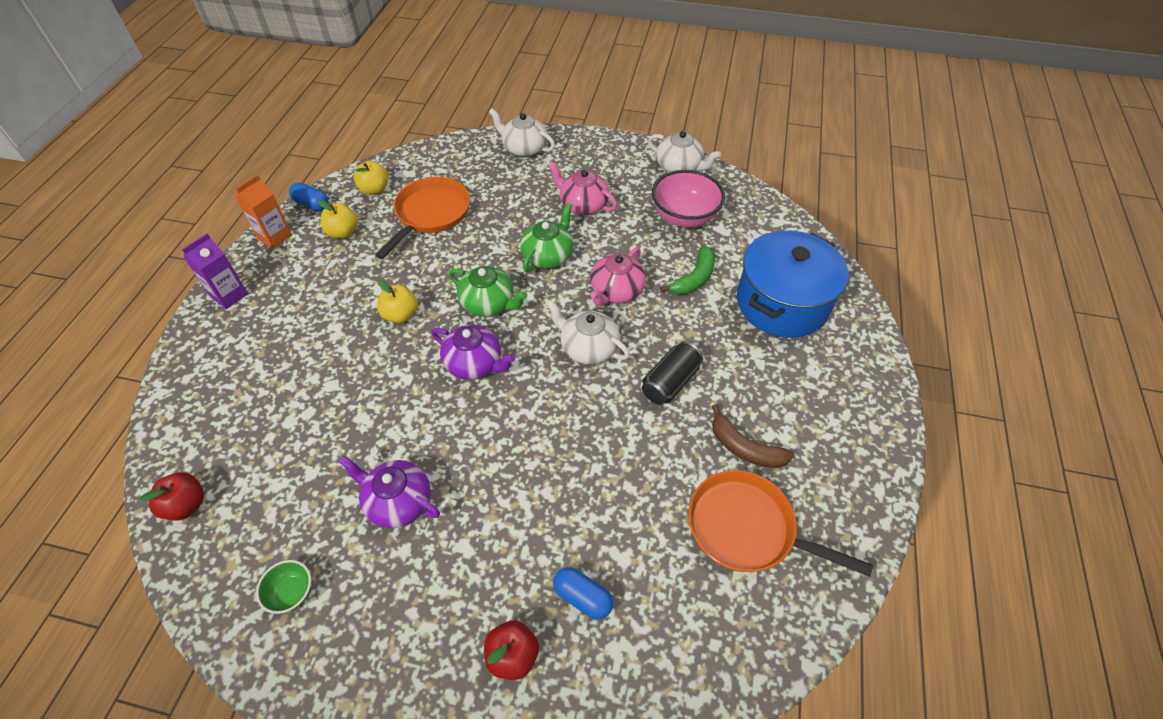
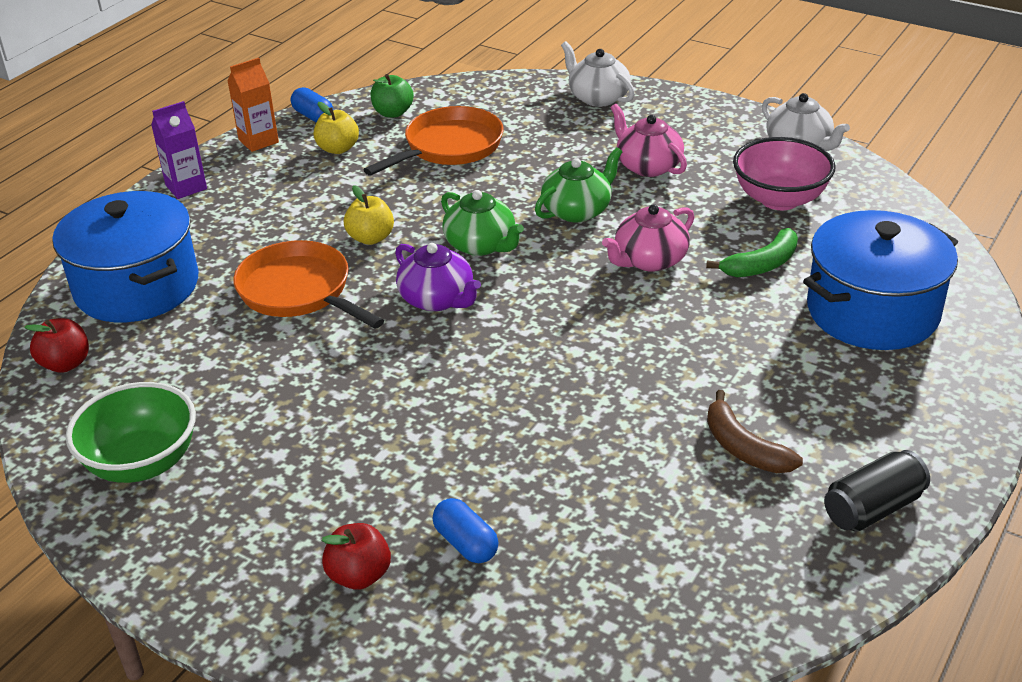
camera: 20 degrees right, 15 degrees down
green bowl [256,560,311,614] -> green bowl [65,382,196,483], size x2.01
purple teapot [338,456,440,528] -> none
yellow apple [353,161,389,195] -> green apple [370,74,414,118]
white teapot [546,300,630,364] -> none
black can [642,341,703,405] -> black can moved to [824,450,930,531]
orange pan [688,470,873,577] -> orange pan moved to [233,240,384,329]
none -> blue pot [52,191,198,322]

